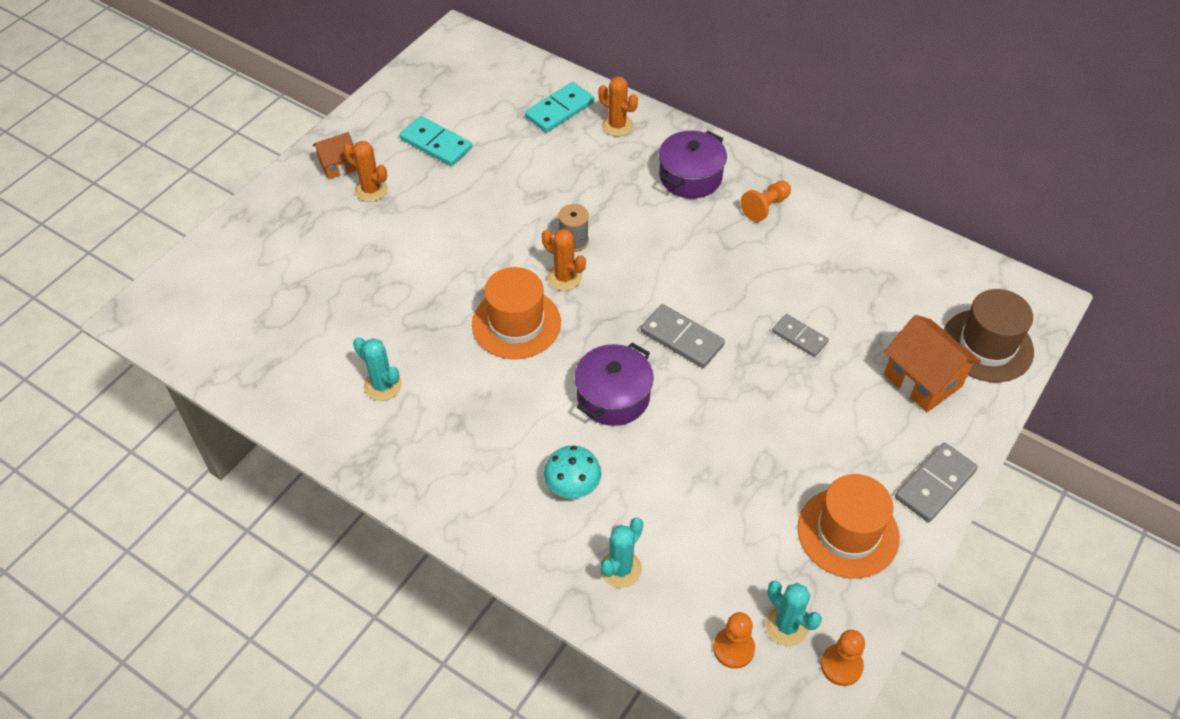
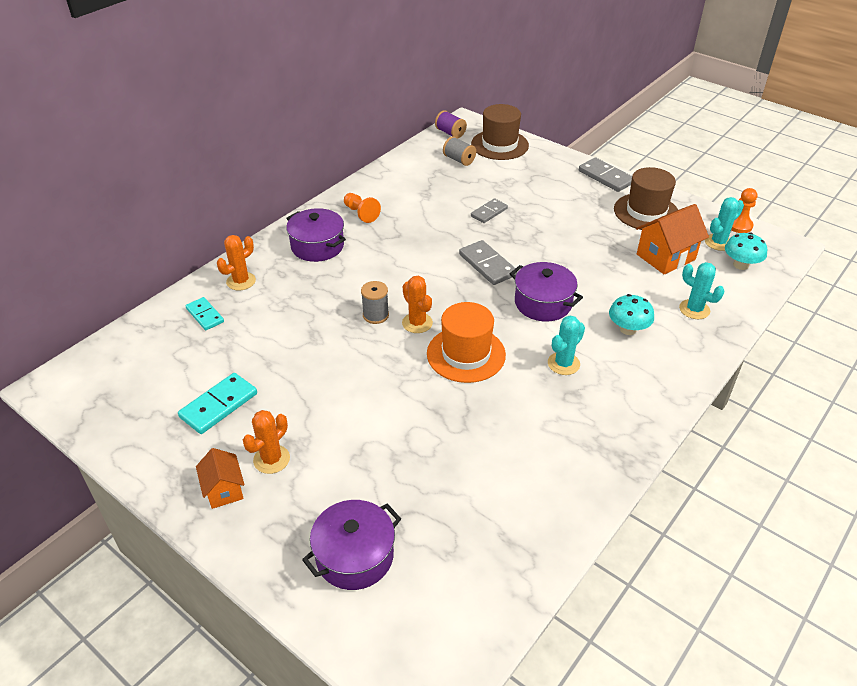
camera: 85 degrees left, 10 degrees down
turquoise cactus [353,337,402,401] -> turquoise cactus moved to [548,315,585,375]
turquoise domino [525,82,594,133] -> turquoise domino [186,297,224,330], size x0.66
orange cactus [542,229,586,291] -> orange cactus turned 75 degrees counterclockwise [402,276,433,333]
grey domino [641,304,725,368] -> grey domino turned 75 degrees counterclockwise [459,240,517,285]
orange pawn [713,612,755,669] -> turquoise mushroom [725,232,767,270]
orange hat [797,474,900,579] -> brown hat [614,167,678,230]
orange house [884,315,981,412] -> orange house moved to [636,204,709,275]
none -> purple pot [302,500,401,590]
none -> purple spool [435,110,467,139]
none -> grey spool [443,136,476,166]

